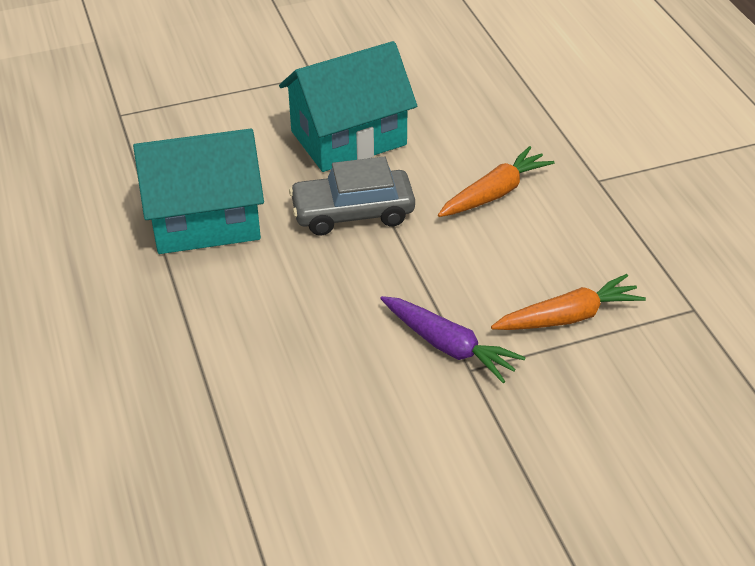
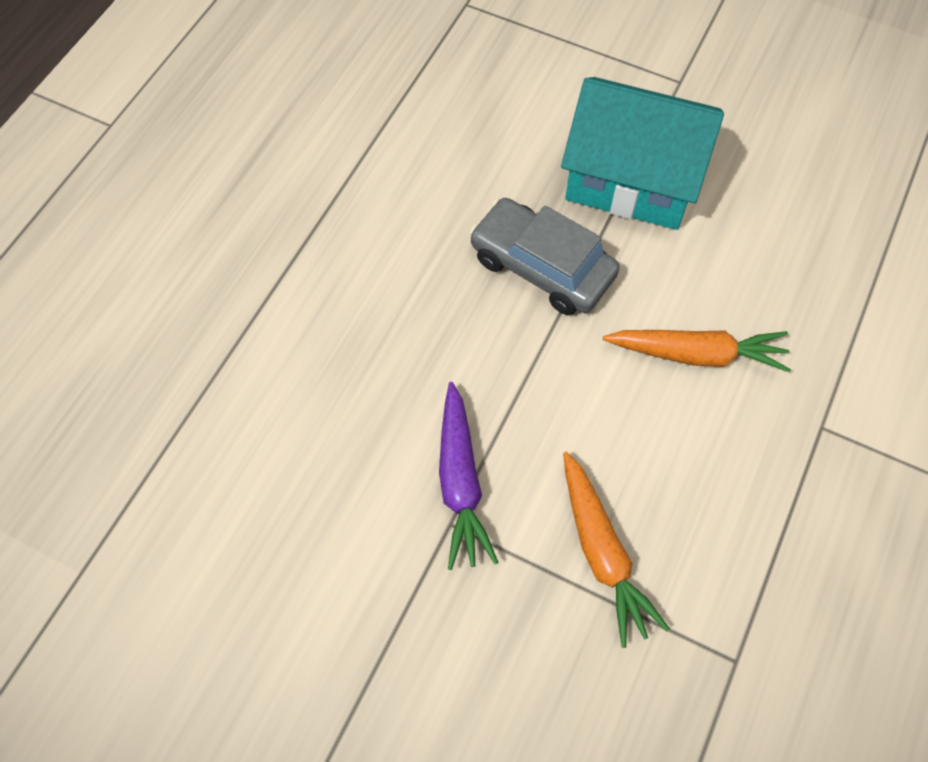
camera: 45 degrees right, 20 degrees up
turquoise house [133,129,264,254] -> none
orange carrot [491,274,646,330] -> orange carrot turned 45 degrees clockwise [563,452,670,648]

